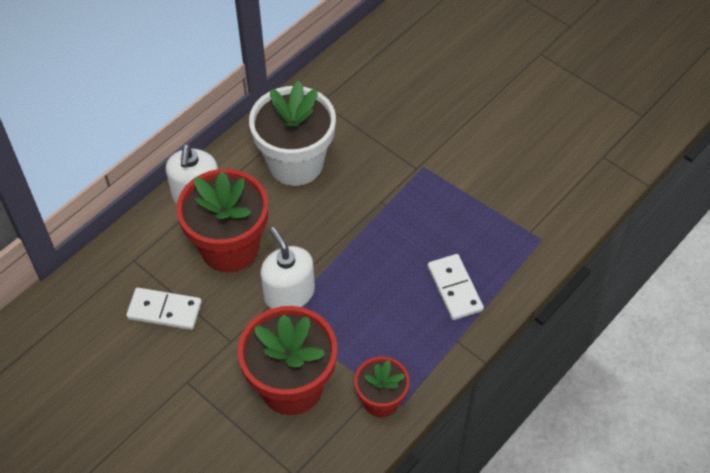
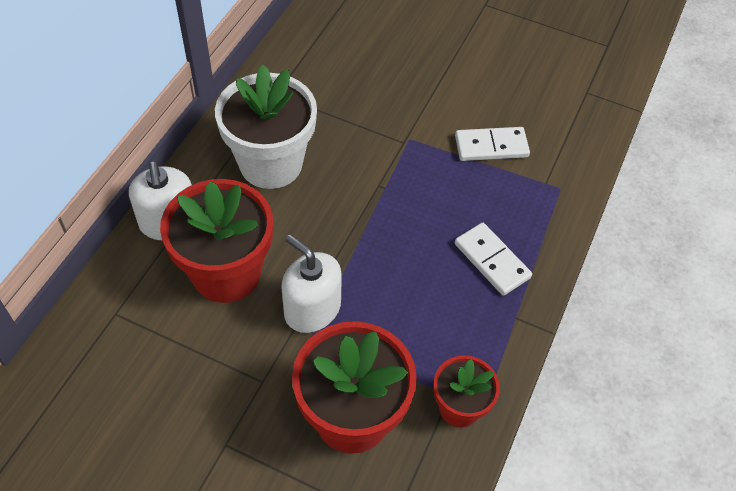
camera: 20 degrees left, 0 degrees up
white domino [126,287,202,330] -> white domino moved to [455,127,530,161]

